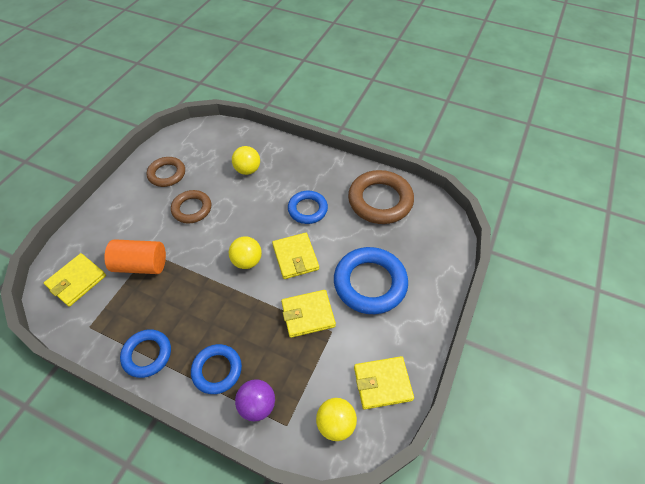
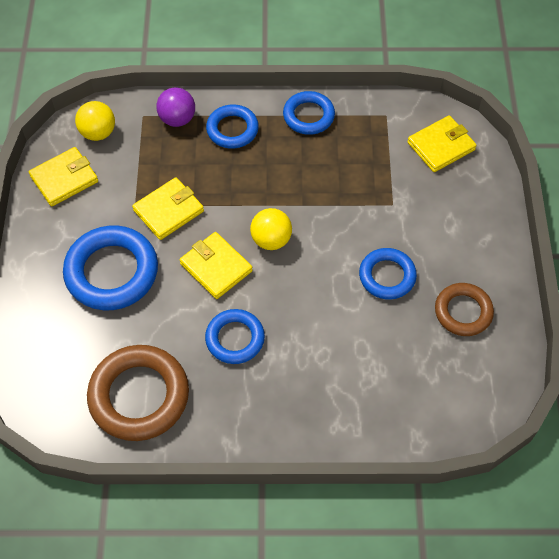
camera: 155 degrees right, 5 degrees up
yellow wallet [44,253,106,307] -> yellow wallet turned 45 degrees clockwise [407,115,477,172]
orange cylinder [104,239,166,274] -> none
brown ring [171,190,211,224] -> blue ring [359,248,417,300]
yellow ball [232,146,260,175] -> none

